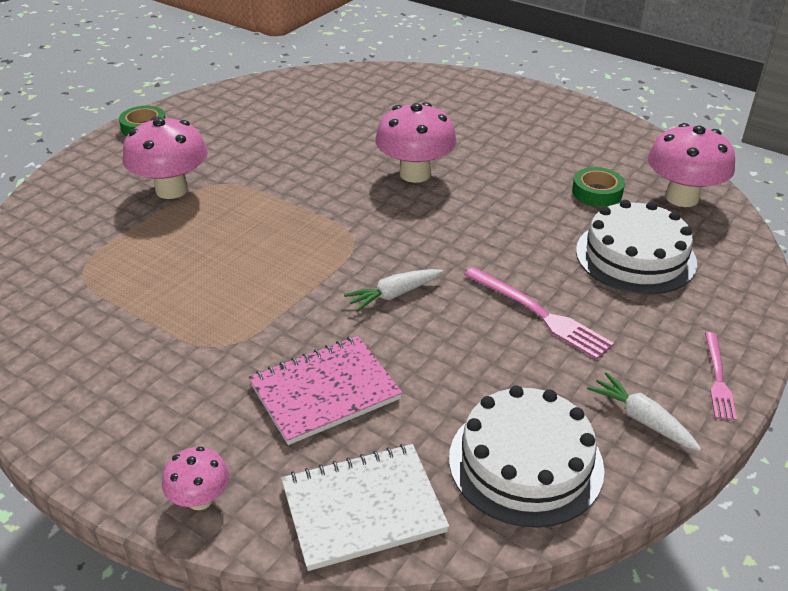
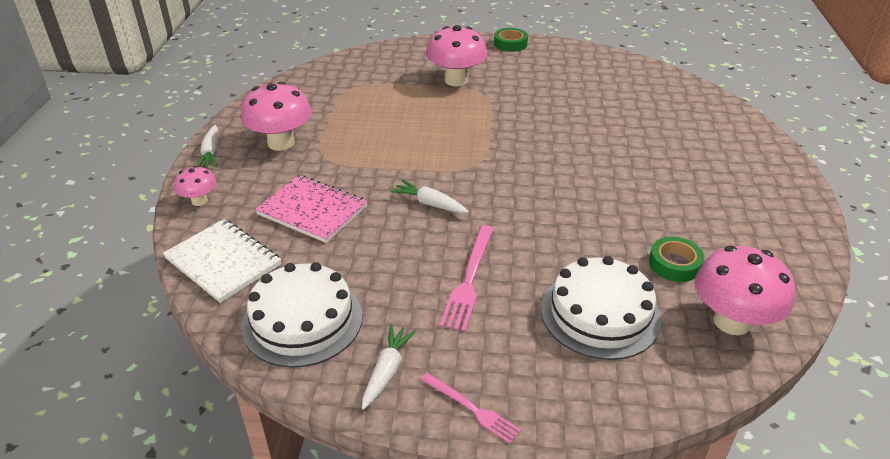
camera: 60 degrees right, 0 degrees up
pink mushroom [375,102,457,183] -> pink mushroom moved to [241,81,312,151]
pink fork [705,332,737,420] -> pink fork turned 120 degrees counterclockwise [421,373,521,444]
none -> white carrot [197,125,218,168]

